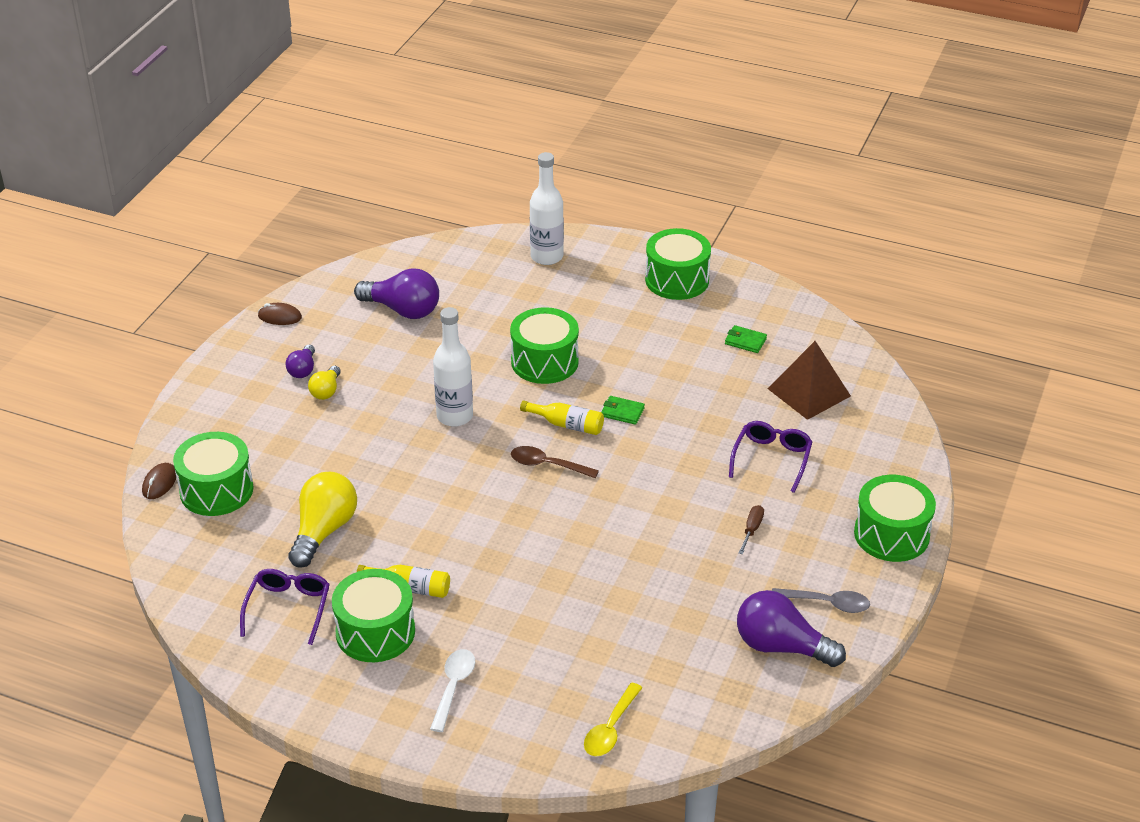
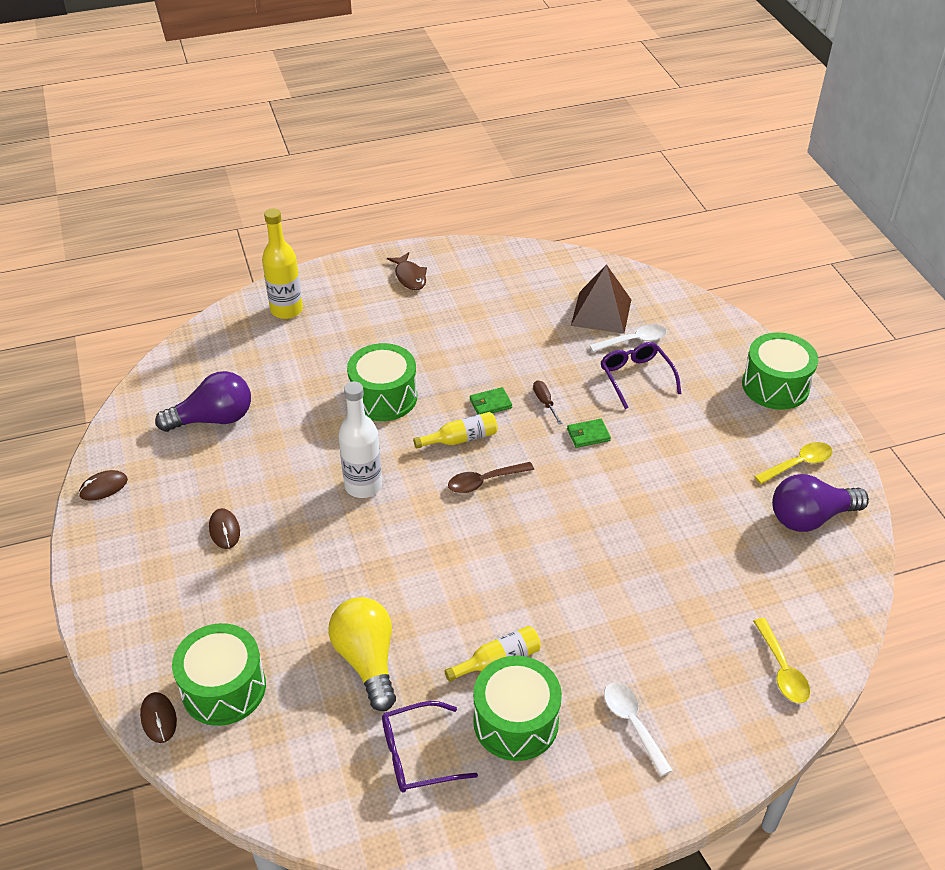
camera: 40 degrees left, 5 degrees up
purple glasses [240,569,330,645] -> purple glasses turned 75 degrees counterclockwise [382,701,478,793]
purple light bulb [286,345,315,378] -> none
yellow light bulb [308,366,341,400] -> brown mouse [209,508,240,549]
white bottle [530,152,564,265] -> yellow bottle [262,208,303,319]
green drum [645,228,711,300] -> brown fish [387,252,427,290]
green wallet [725,325,767,353] -> green wallet moved to [567,419,611,448]
brown screwdriver [739,505,764,554] -> brown screwdriver moved to [533,380,562,425]
grey spoon [772,588,870,613] -> yellow spoon [754,442,833,484]
none -> white spoon [589,324,667,352]

